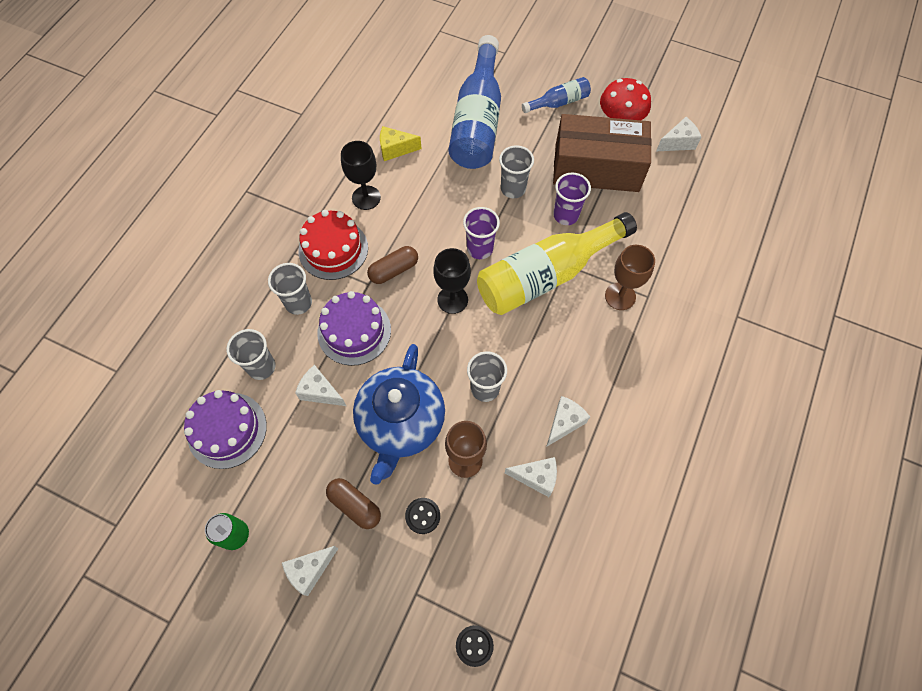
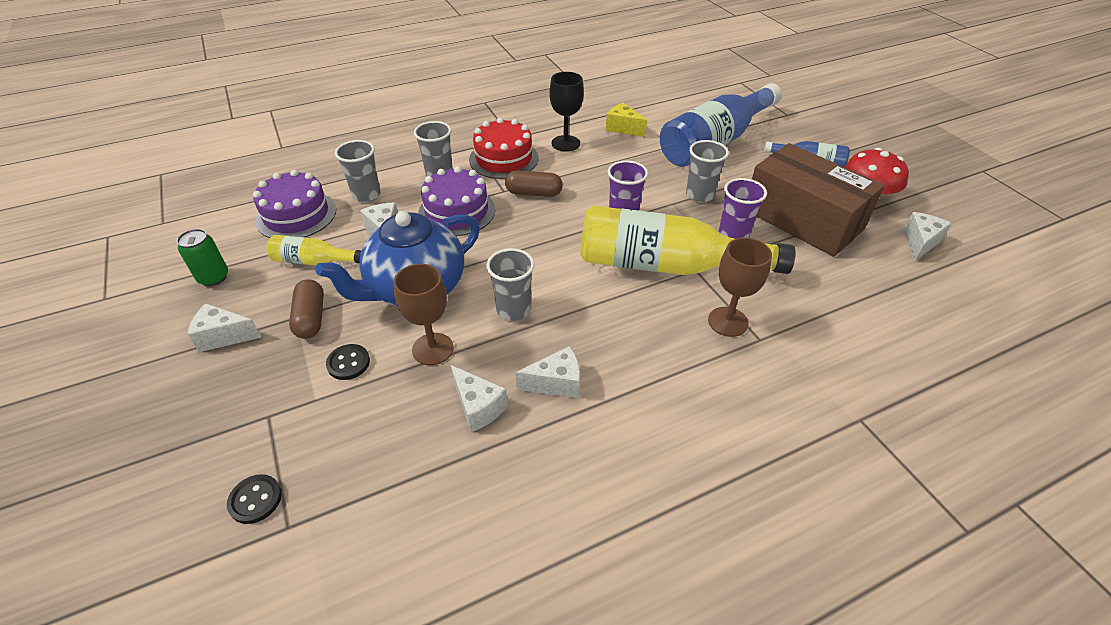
camera: 40 degrees right, 20 degrees down
black goblet [433,248,471,314] -> none
white cheese [656,117,701,151] -> white cheese turned 75 degrees counterclockwise [904,212,952,262]
none -> yellow bottle [266,235,362,265]

